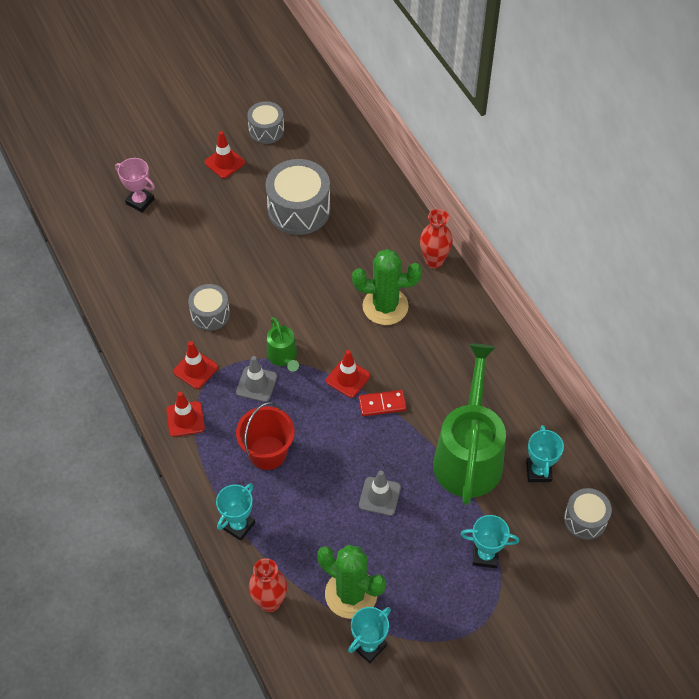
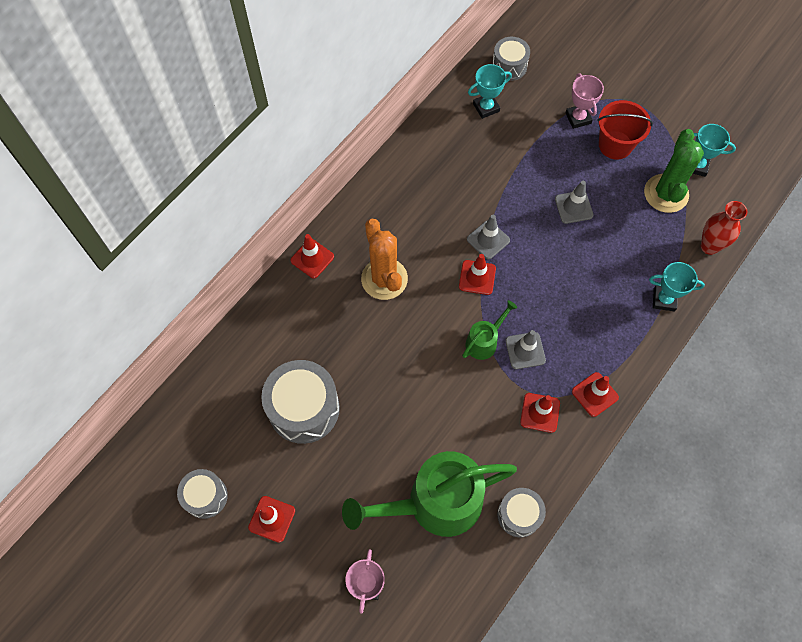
camera: 115 degrees left, 10 degrees up
grey drum [188,284,230,331] -> grey drum moved to [497,488,546,537]
red bucket [236,402,295,470] -> red bucket moved to [597,100,653,160]
green cactus [352,249,422,325] -> orange cactus [361,219,408,300]
red domino [359,390,406,416] -> grey traffic cone [467,215,510,259]
red vase [420,209,453,269] -> red traffic cone [290,234,334,279]
green watering can [433,343,506,505] -> green watering can moved to [342,451,517,537]
turquoise trophy [460,515,519,568] -> pink trophy [565,74,604,129]

